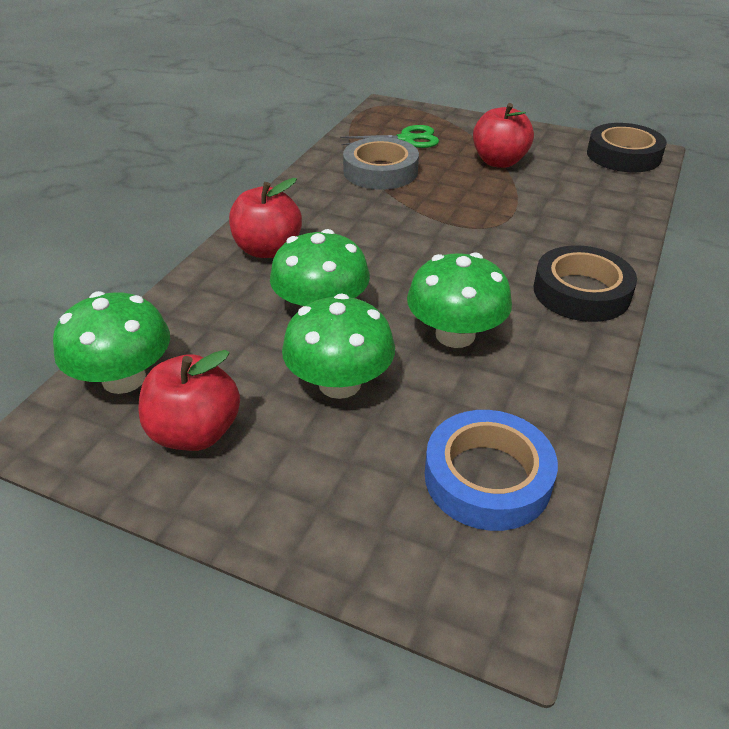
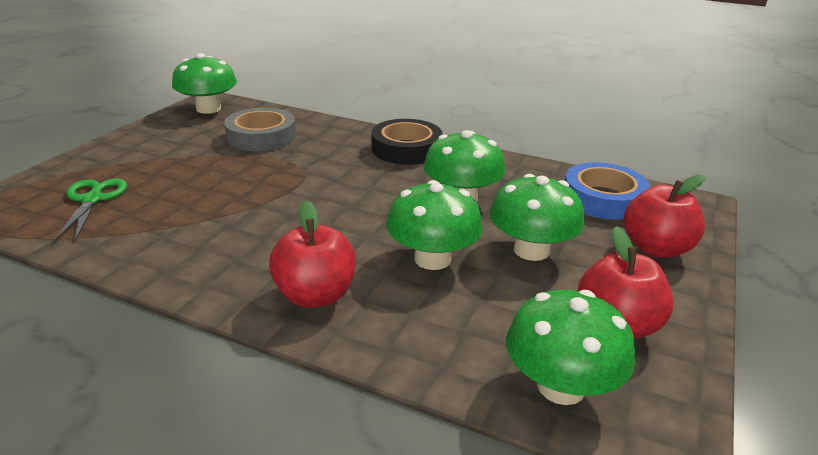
camera: 90 degrees left, 10 degrees down
grey tape [343,137,419,190] -> grey tape moved to [224,107,296,151]
red apple [473,103,534,168] -> red apple moved to [623,175,705,258]
black tape [587,123,667,172] -> green mushroom [172,53,237,114]

